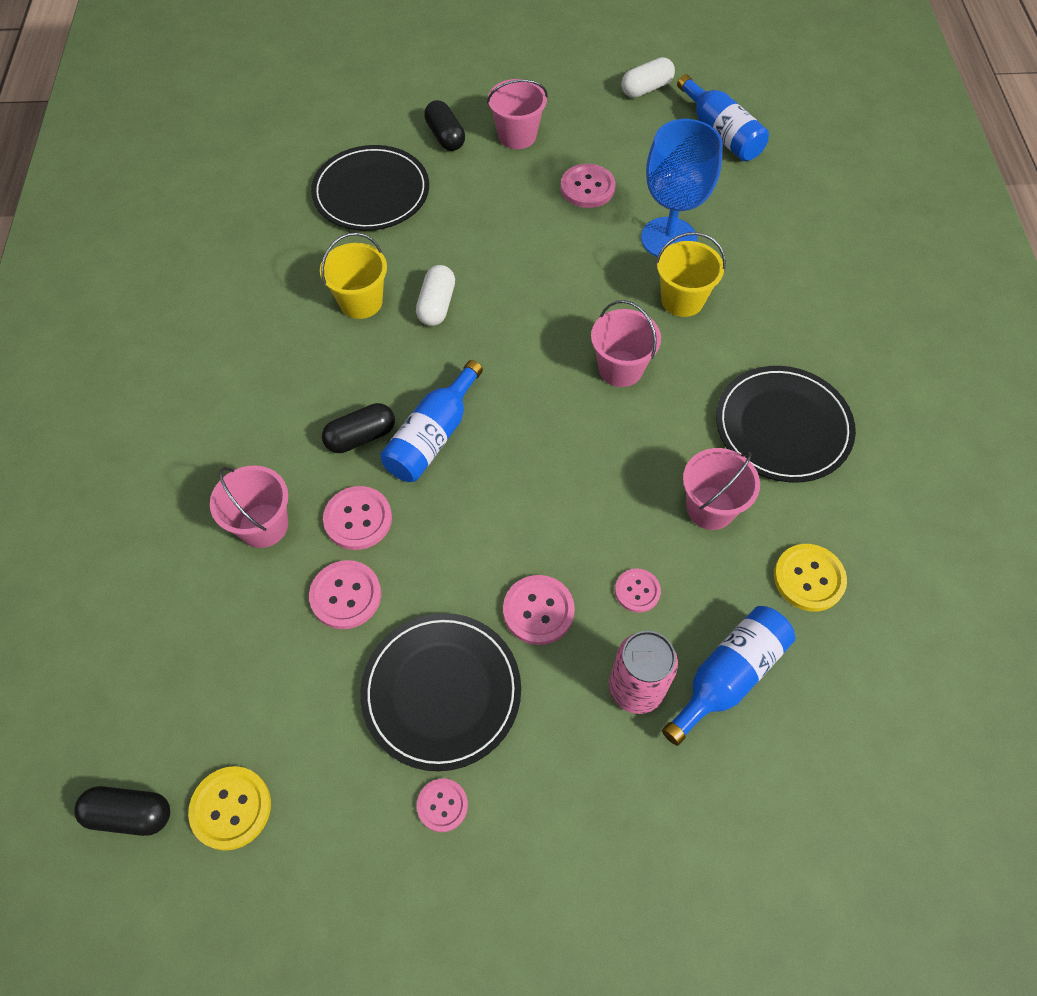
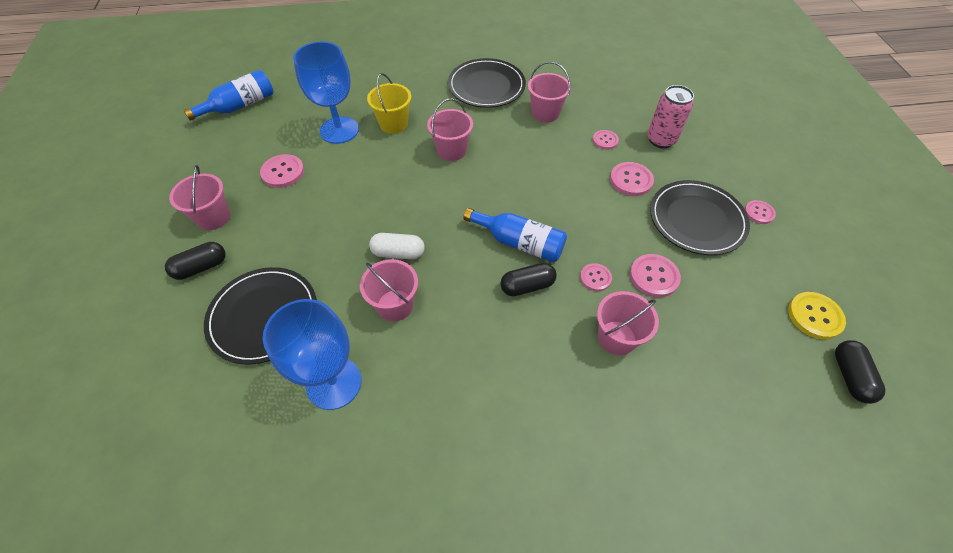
camera: 95 degrees left, 5 degrees down
yellow bucket [320,233,387,319] -> pink bucket [360,259,418,322]
black capsule [322,403,395,453] -> black capsule turned 75 degrees counterclockwise [500,263,557,296]
pink button [323,486,392,550] -> pink button [580,263,612,291], size x0.64
white capsule [621,57,675,98] -> none
blue bottle [662,606,795,746] -> none
yellow button [774,544,847,611] -> none
none -> blue goblet [263,299,362,410]

